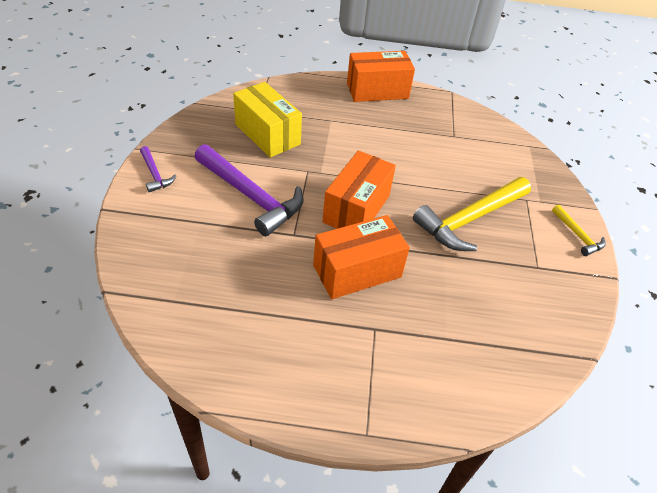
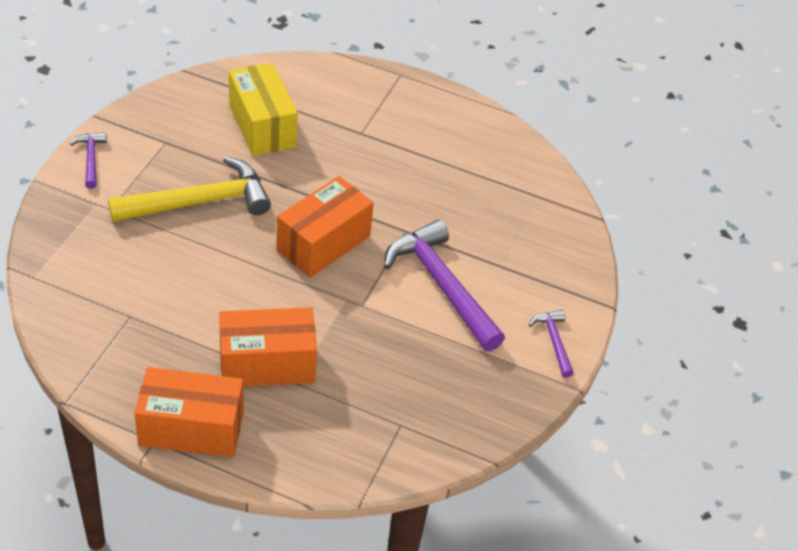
camera: 165 degrees left, 0 degrees up
yellow box [233,82,302,158] -> yellow box moved to [229,63,298,156]
orange box [313,215,410,299] -> orange box moved to [219,307,317,387]
yellow hammer [552,205,606,256] -> purple hammer [70,132,107,189]

